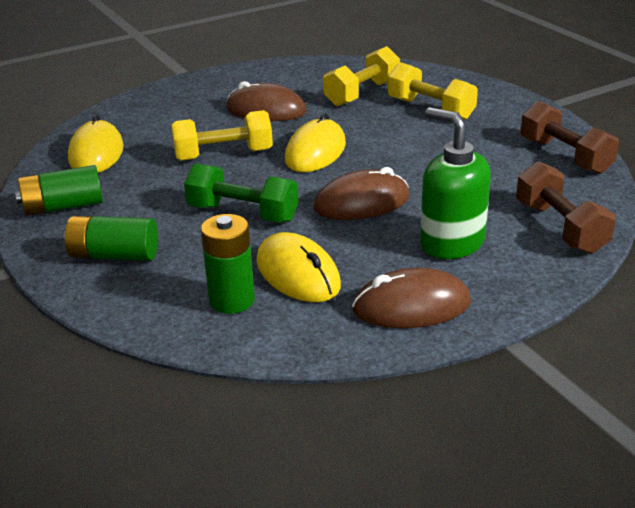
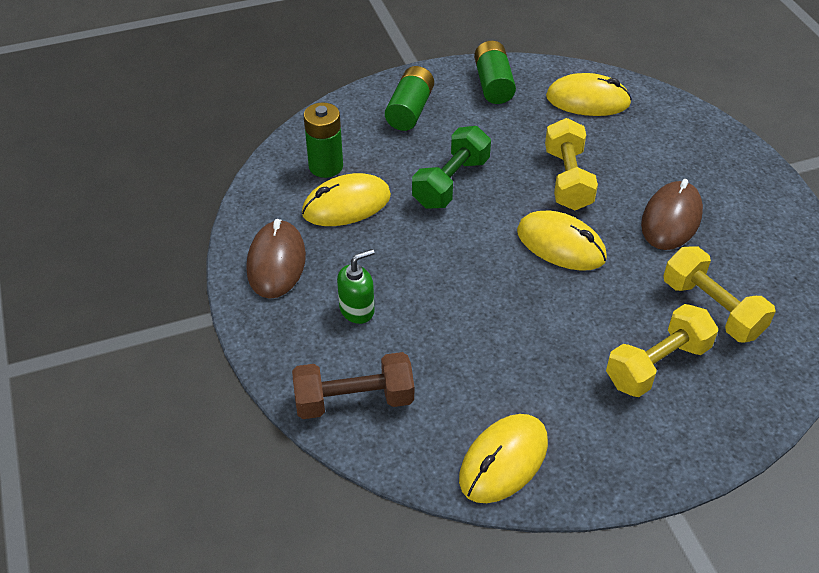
camera: 100 degrees right, 15 degrees up
brown mouse [313,167,410,220] -> none
green soap dispenser [420,107,491,259] -> green soap dispenser [337,249,375,324], size x0.60
brown dumbbell [521,101,619,174] -> yellow mouse [459,414,548,503]

